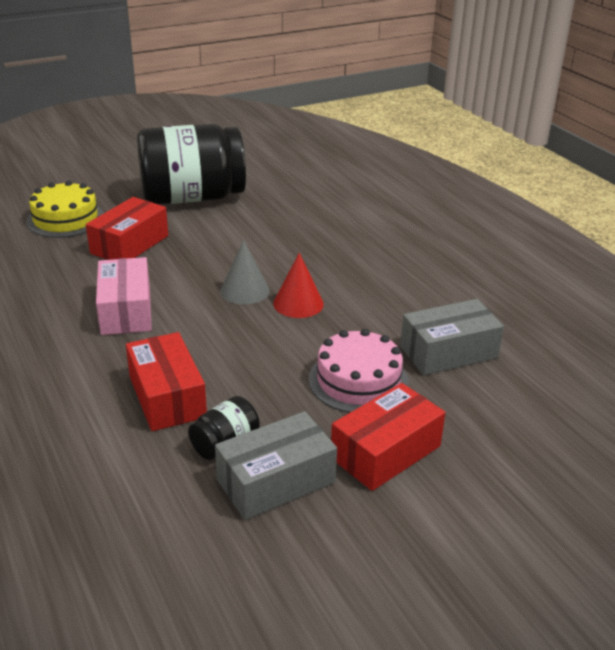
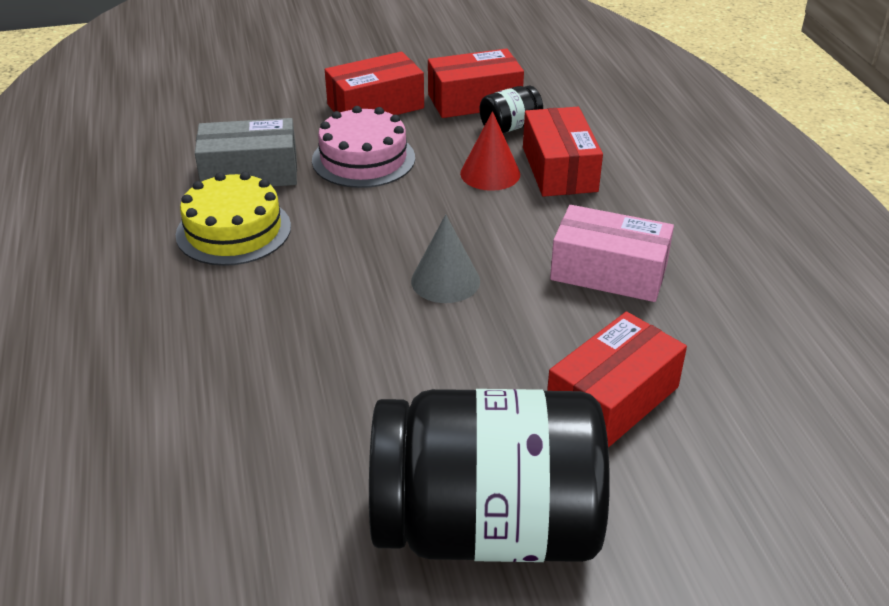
camera: 165 degrees left, 5 degrees up
yellow cake [26,181,104,238] -> yellow cake moved to [176,172,291,266]
pink box [96,257,152,335] -> pink box turned 75 degrees counterclockwise [550,205,674,302]
grey box [215,411,337,520] -> red box [428,49,524,118]
red cone [273,253,324,318] -> red cone moved to [460,111,520,191]

